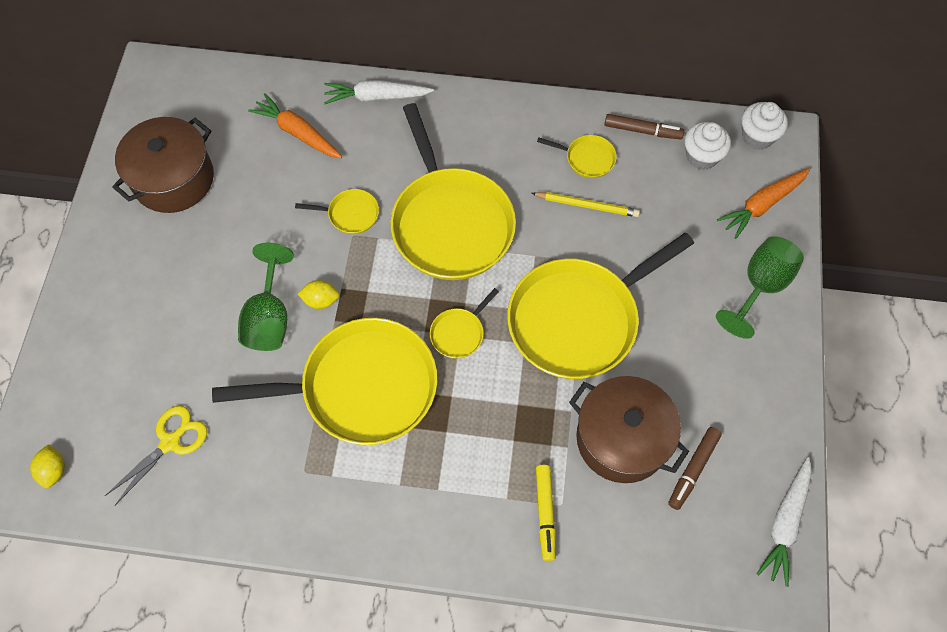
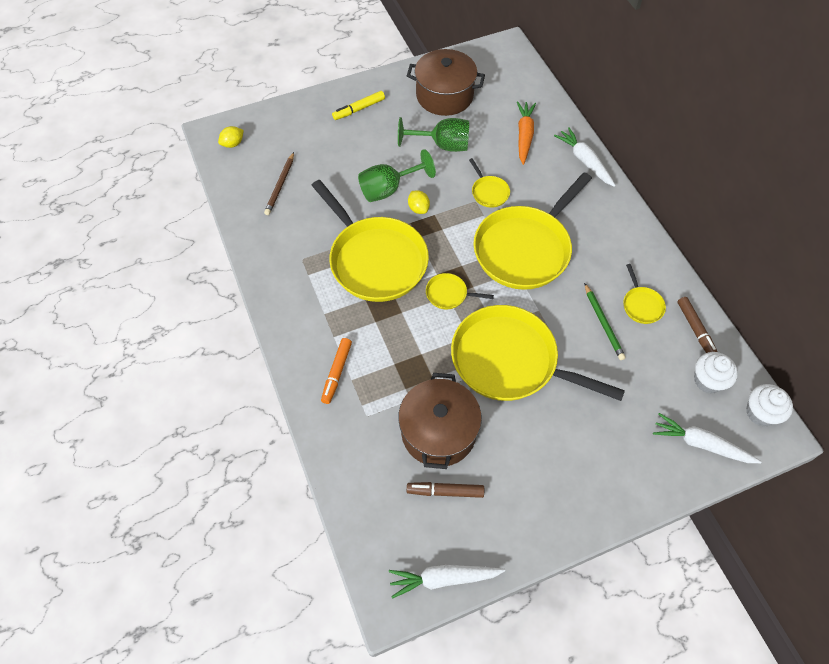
camera: 60 degrees right, 5 degrees down
yellow scissors [105,406,207,505] -> brown pencil [264,152,294,215]
yellow pencil [531,192,640,217] -> green pencil [584,283,626,360]
yellow marker [536,465,556,561] -> yellow marker moved to [332,91,385,120]
green goblet [716,236,804,339] -> green goblet moved to [398,117,469,152]
orange carrot [717,168,810,239] -> white carrot [653,413,762,463]
none -> orange marker [321,338,352,404]

